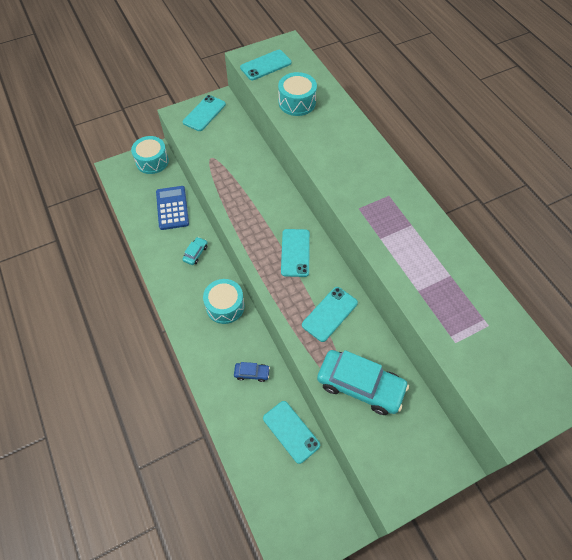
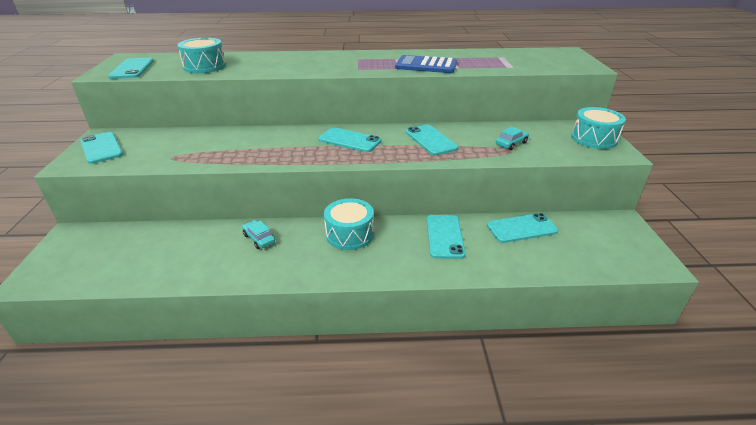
camera: 65 degrees left, 25 degrees down
turquoise drum [131,136,169,174] -> turquoise drum moved to [571,107,626,149]
blue calculator [156,186,189,230] -> blue calculator moved to [395,55,457,73]
blue car [234,362,270,382] -> turquoise phone [427,215,466,259]
turquoise car [317,350,409,415] -> turquoise car [496,127,529,150], size x0.46

